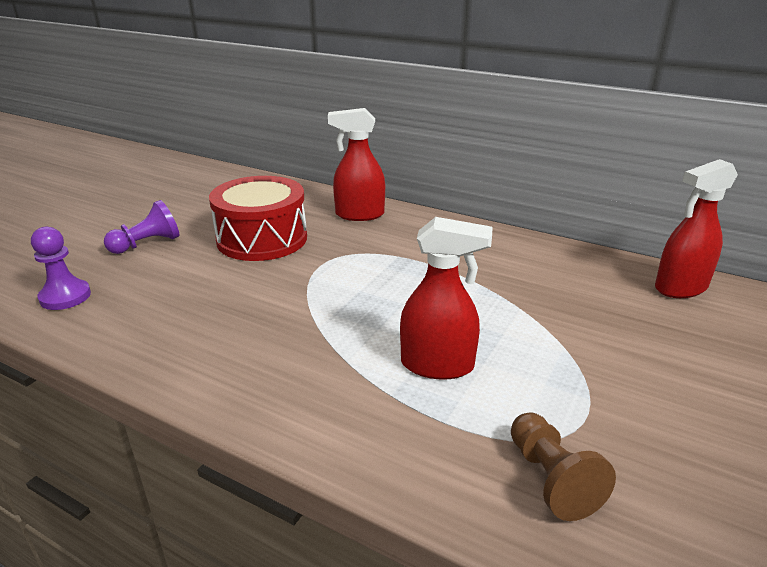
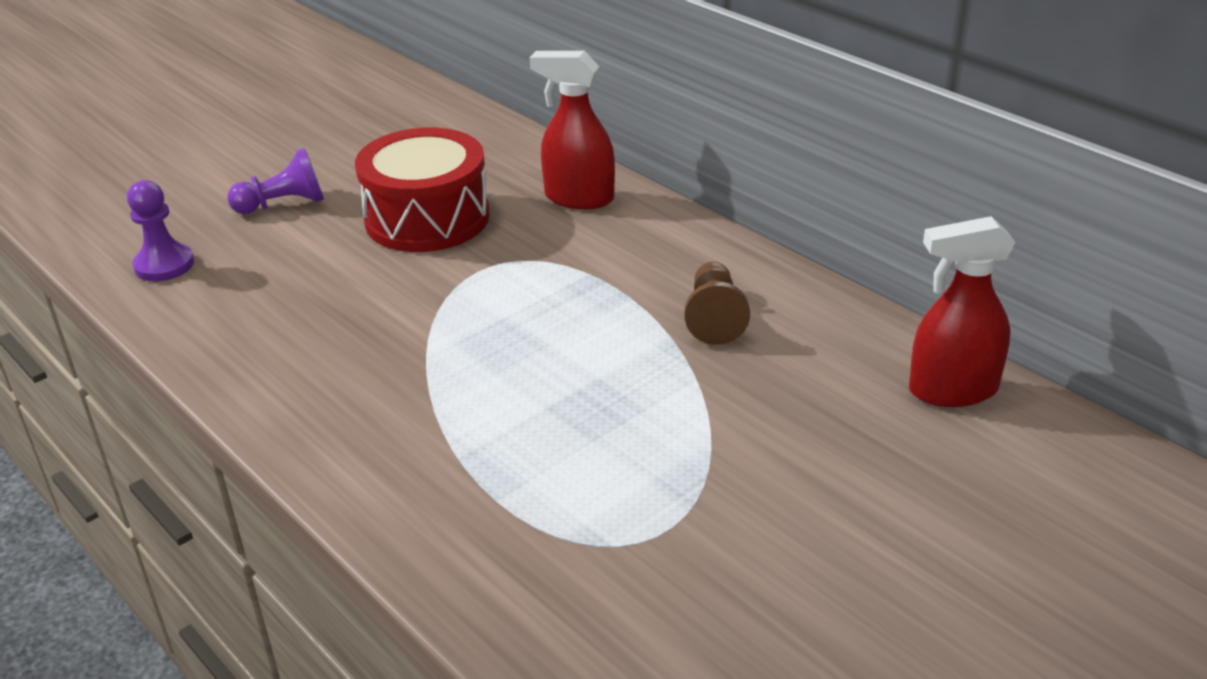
camera: 20 degrees right, 5 degrees up
red spray bottle [400,217,492,380] -> none
brown pawn [511,413,616,521] -> brown pawn moved to [684,261,750,345]

